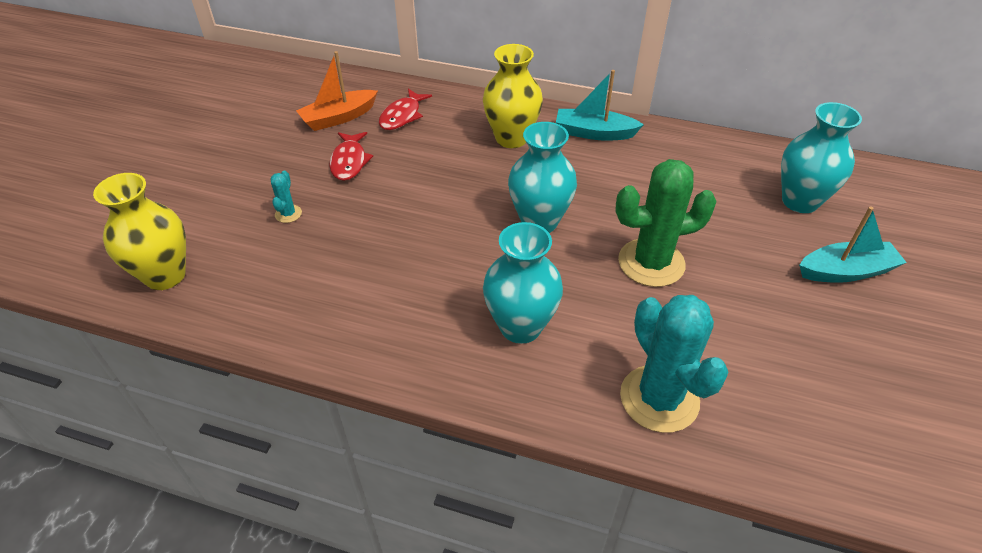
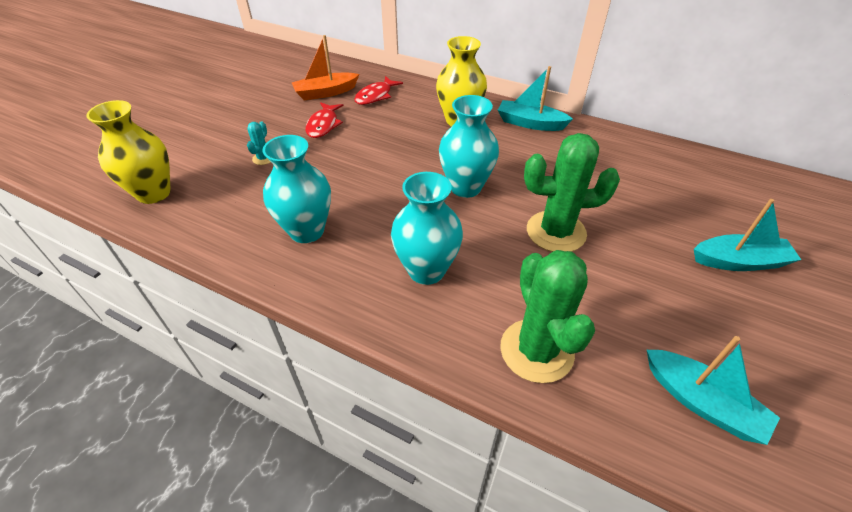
camera: 10 degrees right, 0 degrees up
turquoise cactus [620,295,729,433] -> green cactus [500,250,595,383]
turquoise vase [781,102,862,213] -> turquoise vase moved to [263,135,331,243]
none -> turquoise boat [647,336,780,445]

